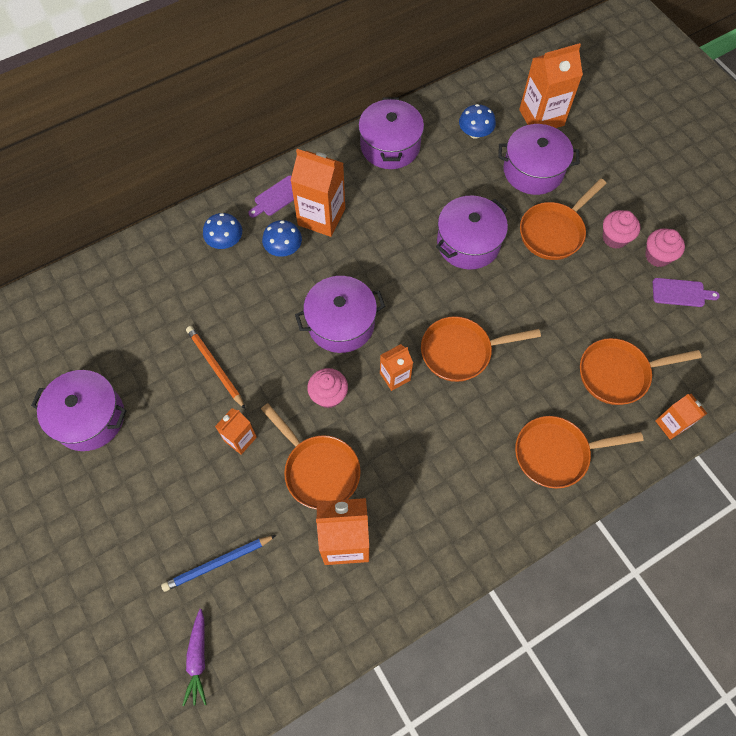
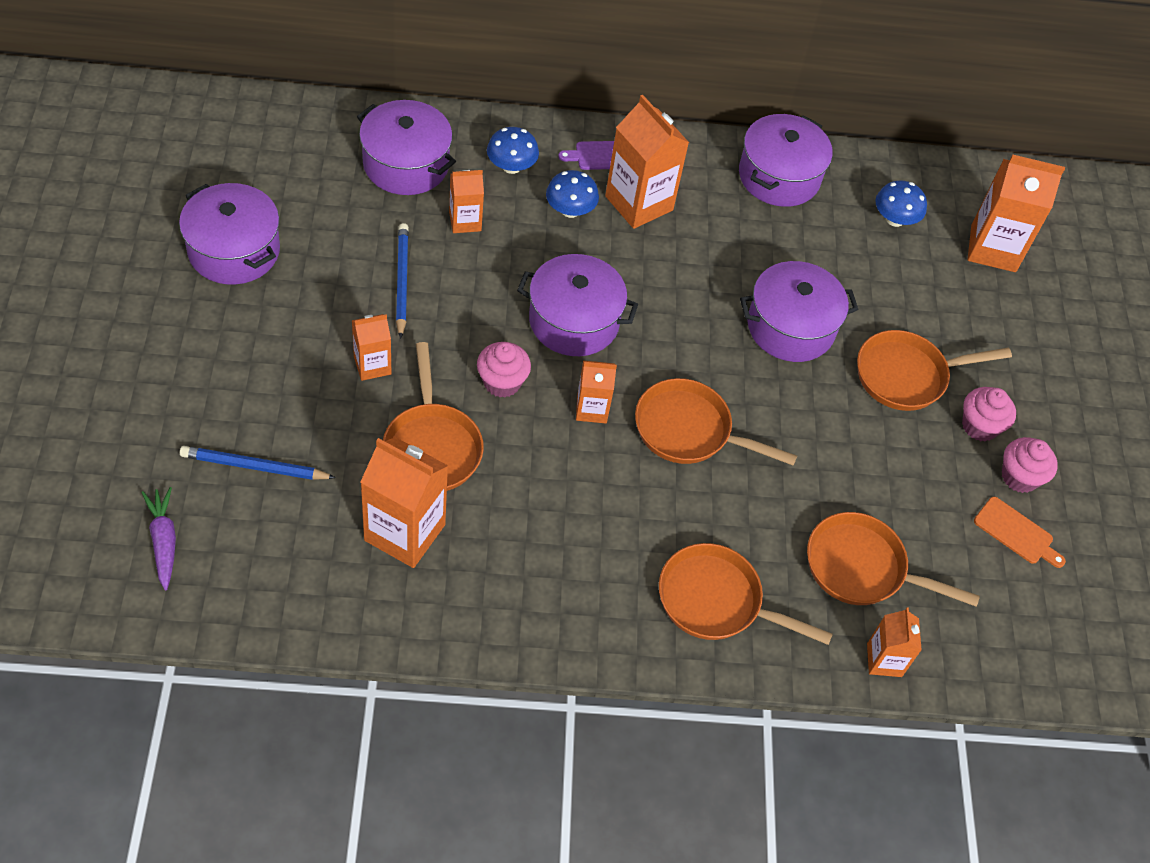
camera: 25 degrees right, 10 degrees down
purple carrot [182,609,207,706] -> purple carrot turned 135 degrees clockwise [141,487,176,590]
orange pencil [186,326,245,409] -> blue pencil [396,223,409,339]
purple pot [498,124,580,195] -> purple pot moved to [357,100,456,195]
purple cutting board [653,278,720,307] -> orange cutting board [974,497,1066,568]
none -> orange carton [449,170,484,233]

